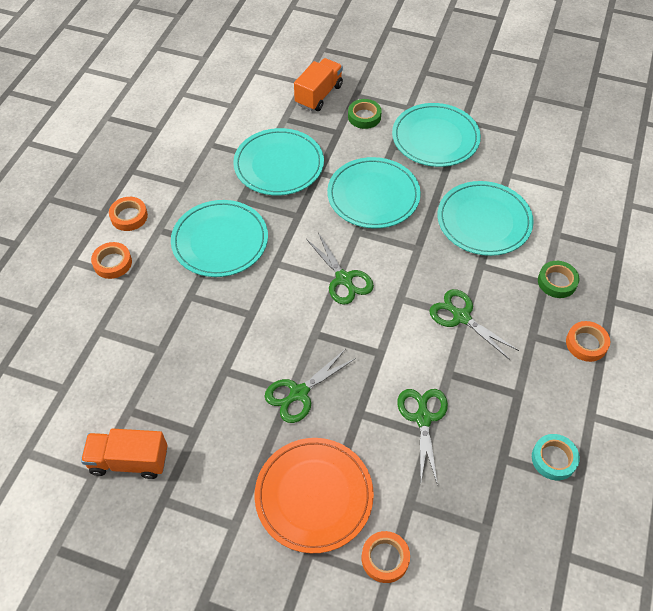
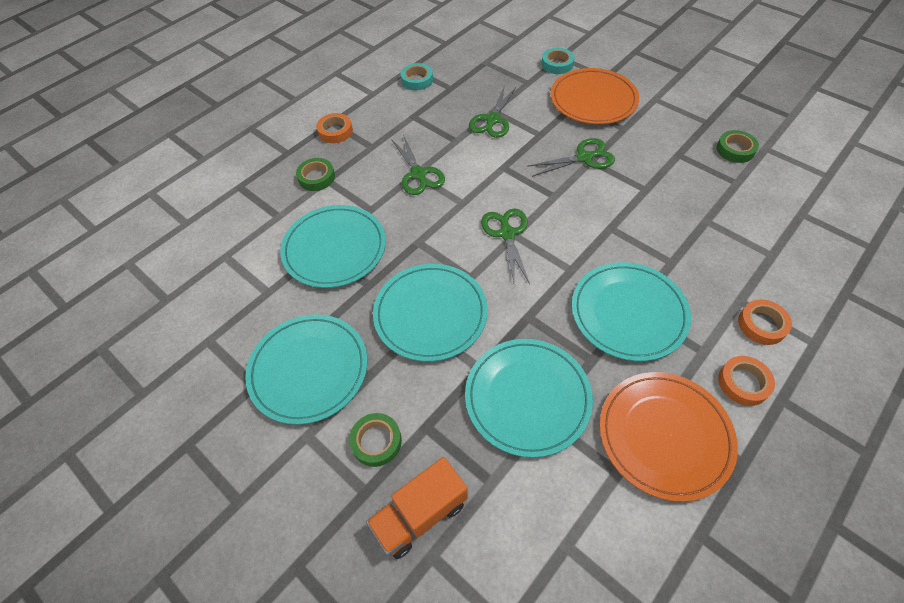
camera: 155 degrees left, 0 degrees up
orange truck [81,428,168,479] -> green tape [717,130,759,163]
orange tape [361,531,410,583] -> turquoise tape [541,48,575,74]
none -> orange plate [599,372,738,502]

